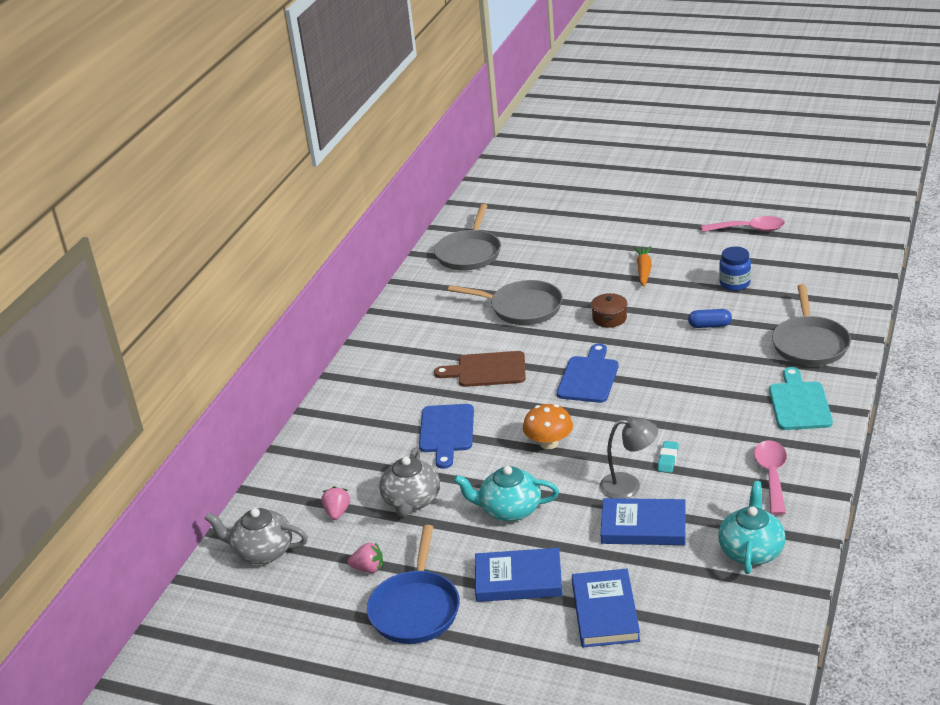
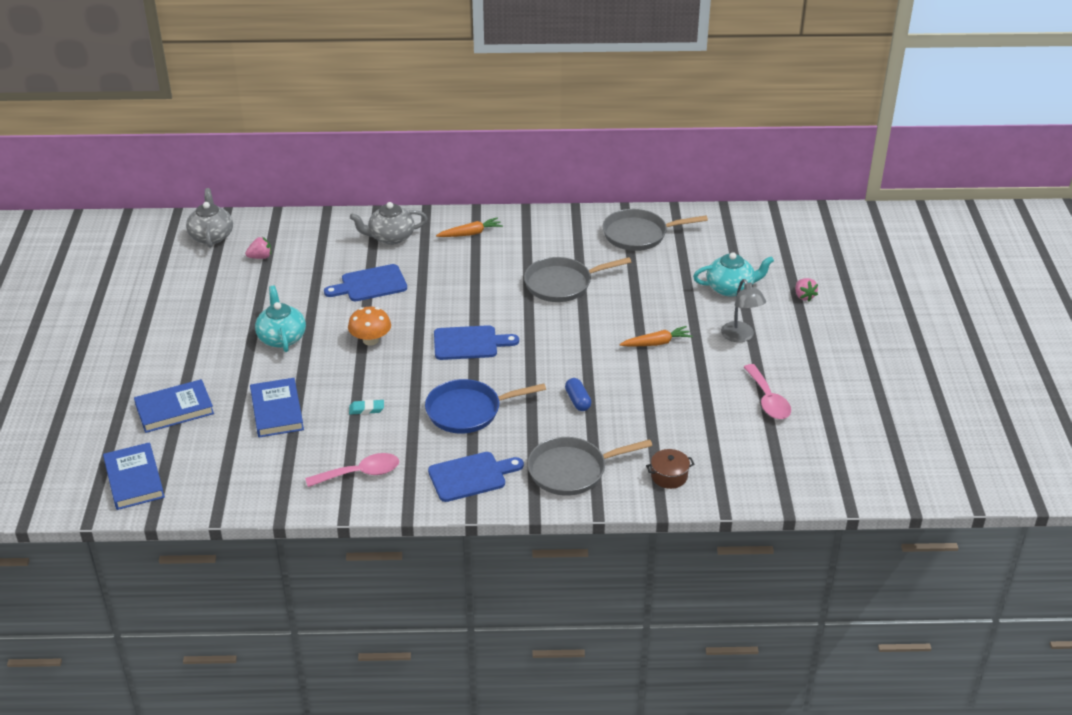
camera: 65 degrees right, 5 degrees up
pink strawberry [348,542,383,573] -> pink strawberry moved to [795,278,818,301]
blue pan [367,525,460,644] -> blue pan moved to [425,379,546,434]
grey teapot [379,447,440,517] -> grey teapot moved to [350,202,428,245]
brown cutting board [434,351,526,387] -> none
grey pan [448,280,563,325] -> grey pan turned 75 degrees clockwise [524,257,631,302]
blue book [475,548,563,602] -> blue book moved to [103,442,165,510]
brown pot [591,293,627,328] -> brown pot moved to [646,449,695,489]
grey lamp [600,417,658,498] -> grey lamp moved to [721,279,766,342]
turquoise teapot [718,481,786,574] -> turquoise teapot moved to [693,252,774,297]
blue jar [719,246,751,291] -> none
turquoise cutting board [769,367,833,430] -> blue cutting board [428,452,524,502]
none -> orange carrot [436,217,503,237]

